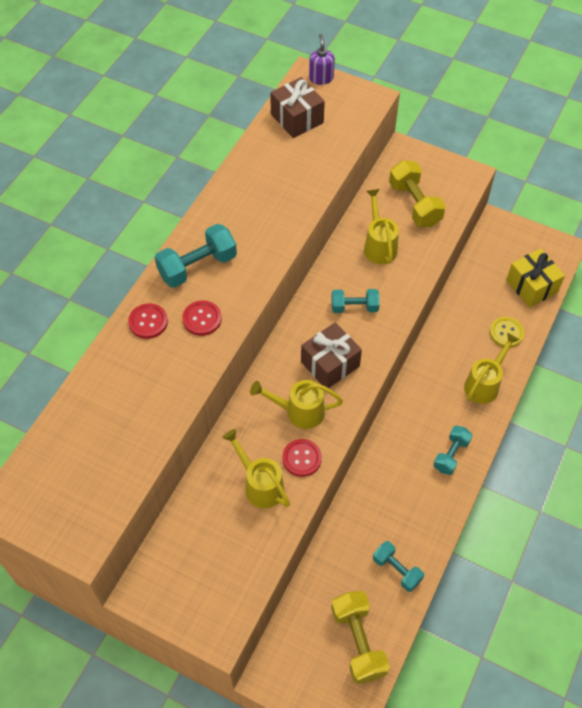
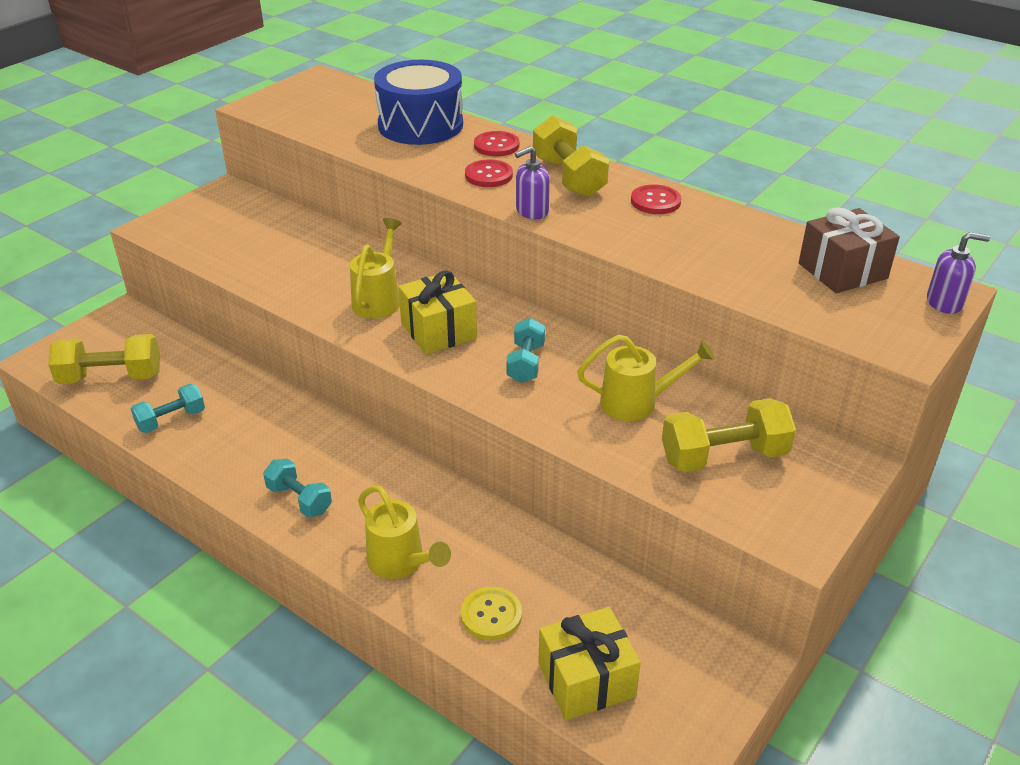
camera: 100 degrees right, 20 degrees down
turquoise dumbbell [154,224,237,288] -> yellow dumbbell [533,115,609,198]
yellow watering can [222,429,290,508] -> none
red button [282,439,322,477] -> red button moved to [631,185,681,214]
brown gift [301,322,362,388] -> yellow gift [398,270,477,355]
none -> blue drum [374,60,463,145]
none -> purple soap dispenser [515,146,550,219]

